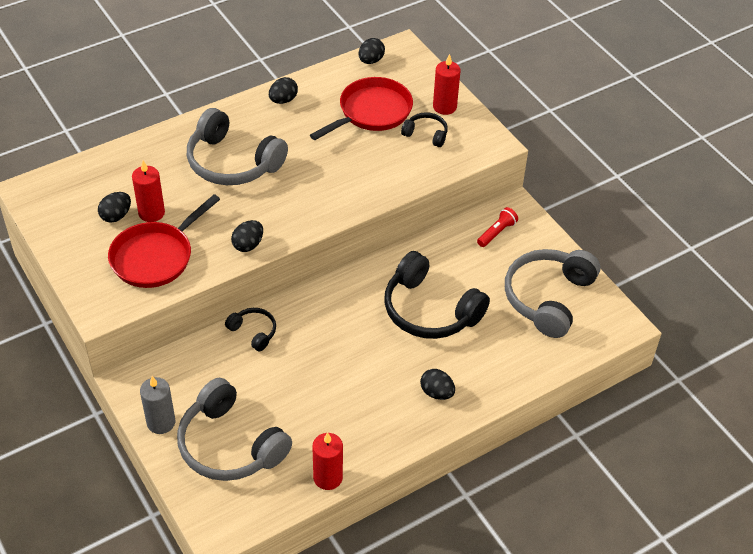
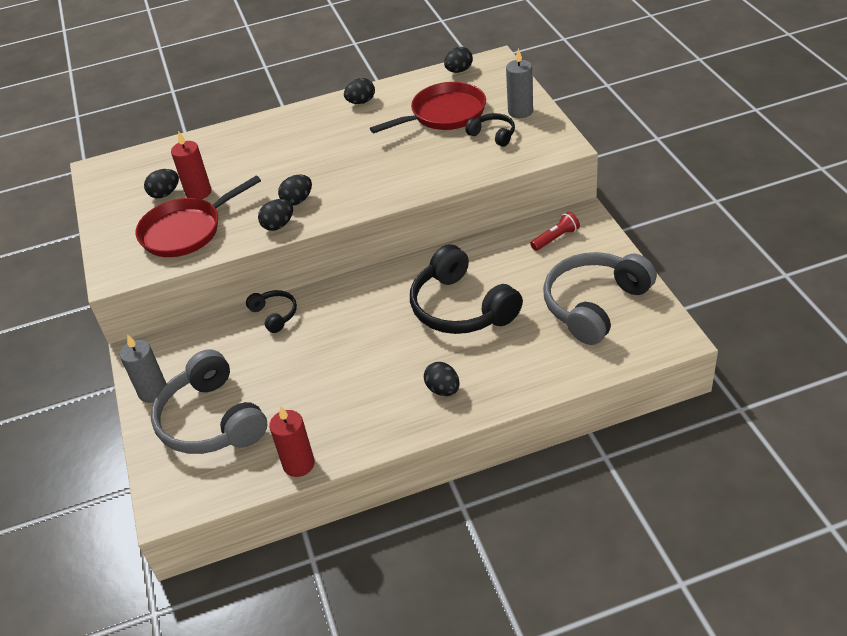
camera: 20 degrees right, 5 degrees down
grey headphones [187,108,288,185] -> none
red candle [433,54,461,115] -> grey candle [506,48,533,118]
none -> black egg [278,175,312,206]

